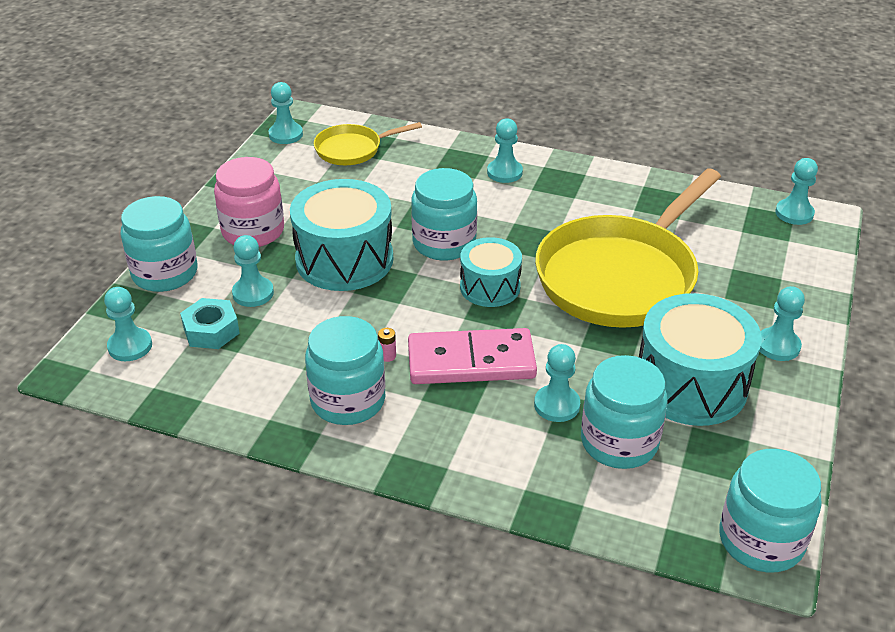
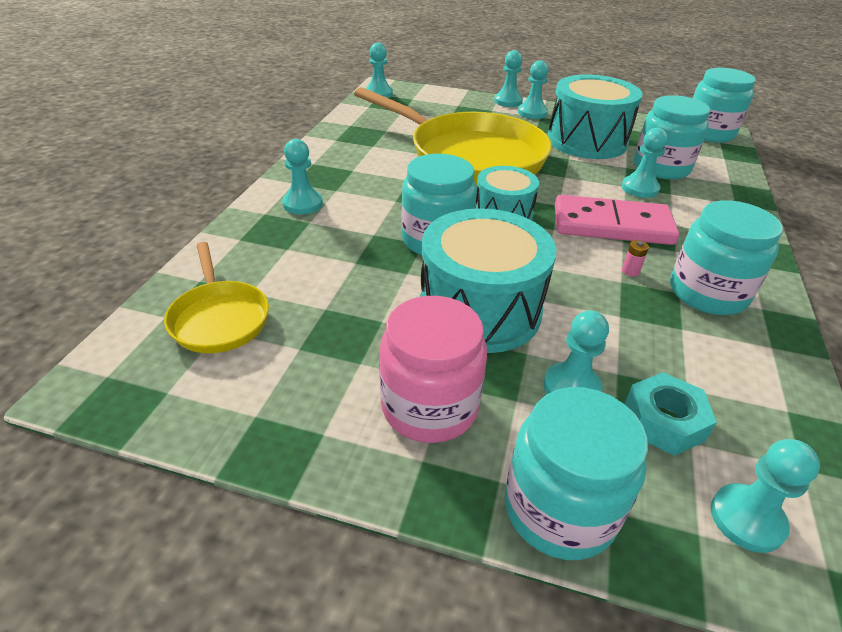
camera: 95 degrees left, 0 degrees up
turquoise pawn [268,82,303,144] -> turquoise pawn moved to [494,50,523,107]
pink domino [408,328,537,384] -> pink domino turned 75 degrees counterclockwise [555,195,679,245]

